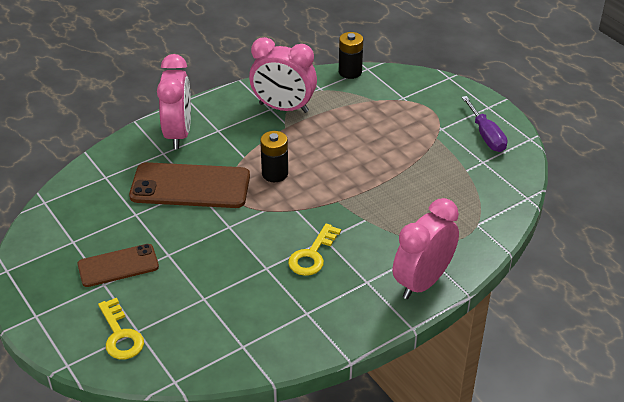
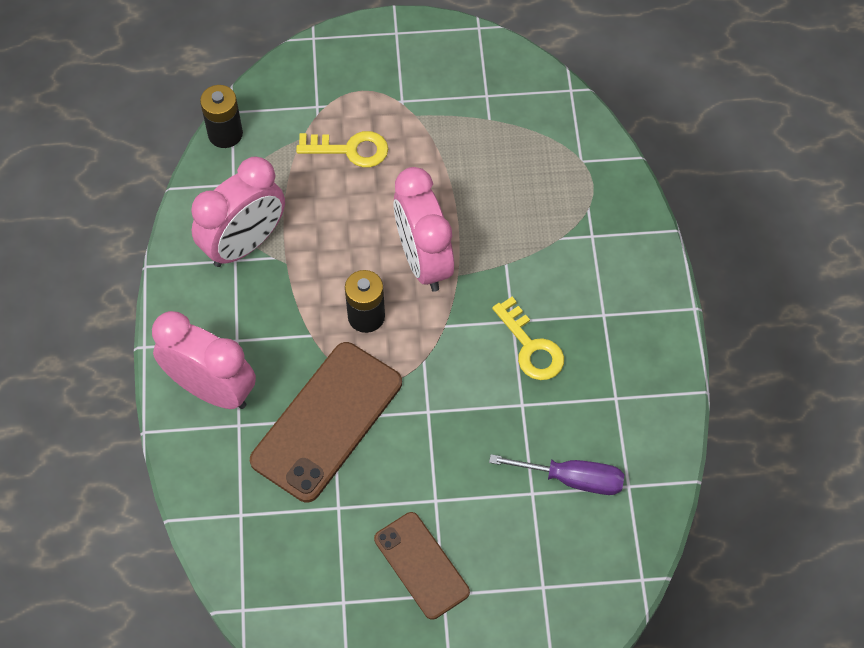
camera: 60 degrees left, 20 degrees up
brown phone [77,244,159,287] -> brown phone turned 45 degrees counterclockwise [374,512,470,620]
yellow key [98,298,144,359] -> yellow key moved to [296,131,388,167]
pink clock [393,198,459,299] -> pink clock moved to [393,167,454,292]
purple screwdriver [462,96,507,152] -> purple screwdriver moved to [489,454,624,495]

